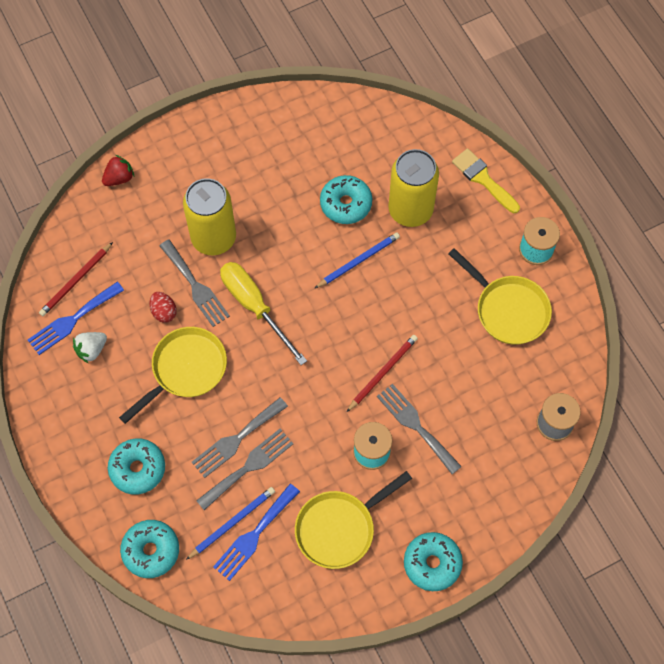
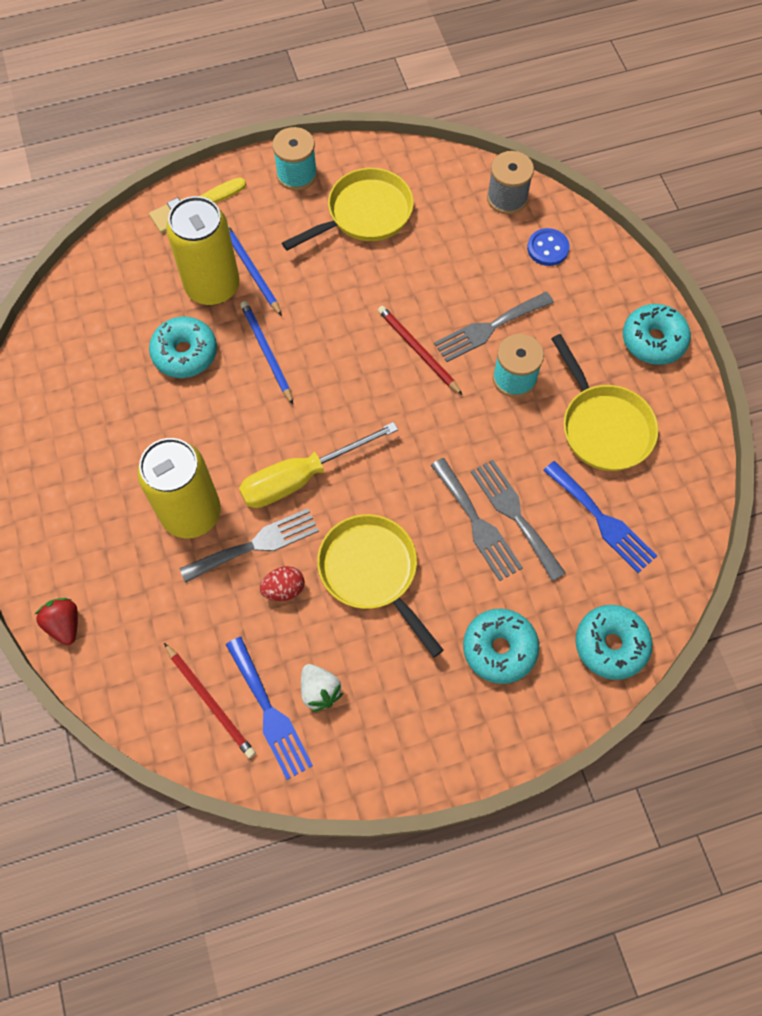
camera: 80 degrees left, 0 degrees up
blue pencil [186,487,275,560] -> blue pencil moved to [228,225,282,316]
none -> blue button [527,228,570,266]

